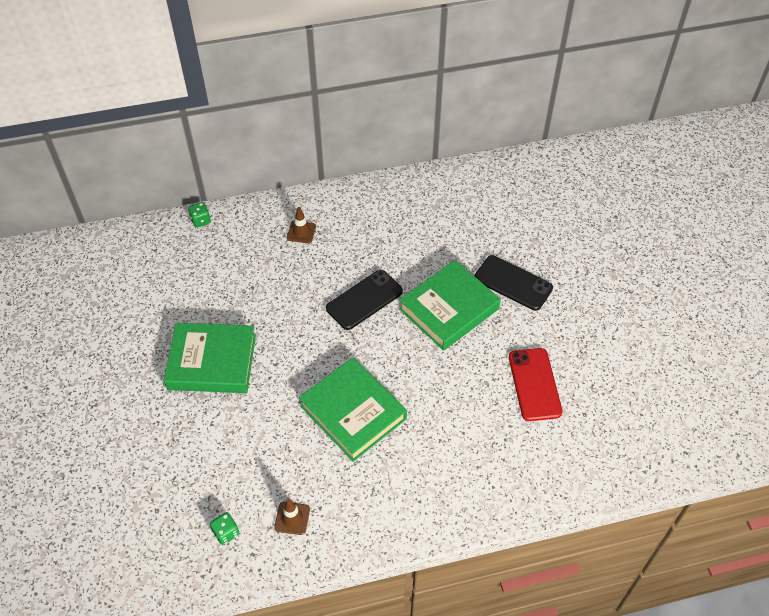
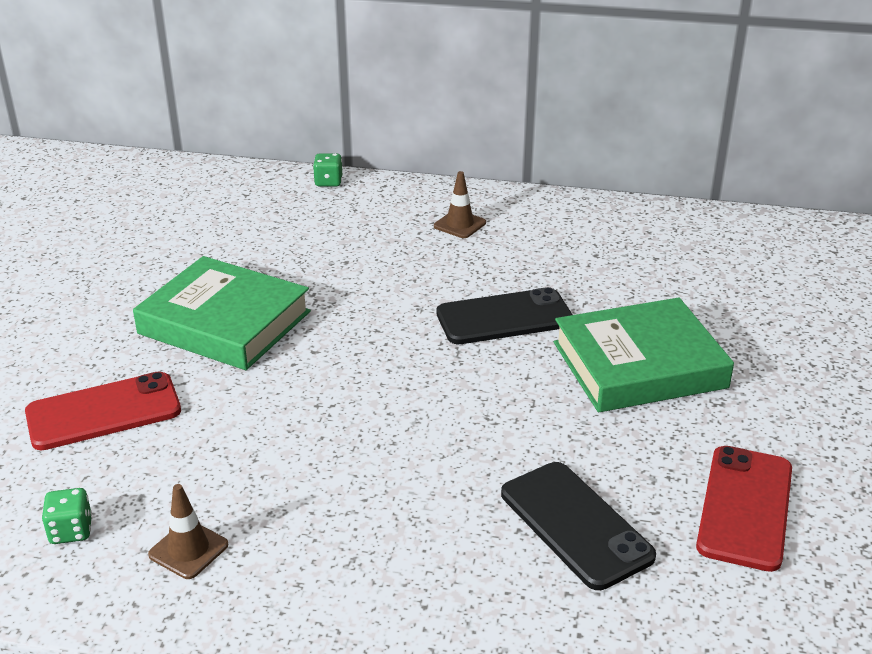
camera: 25 degrees right, 20 degrees down
green book [299,358,407,462] -> none
black phone [474,255,553,311] -> black phone moved to [501,462,656,590]
none -> red phone [25,372,181,450]

